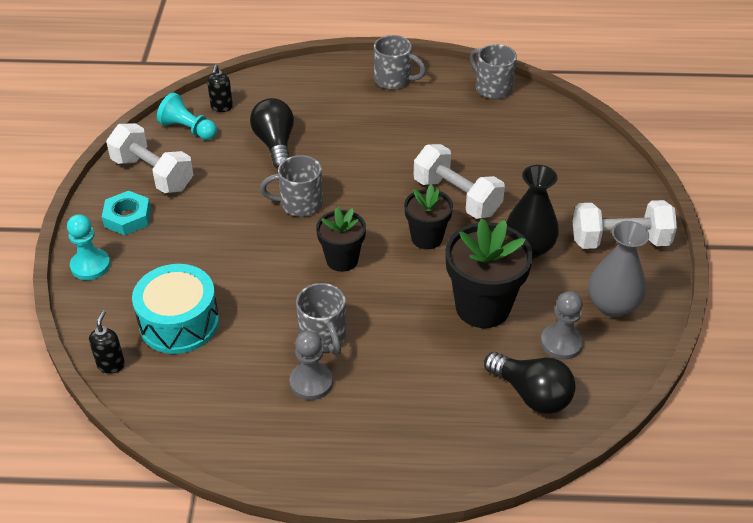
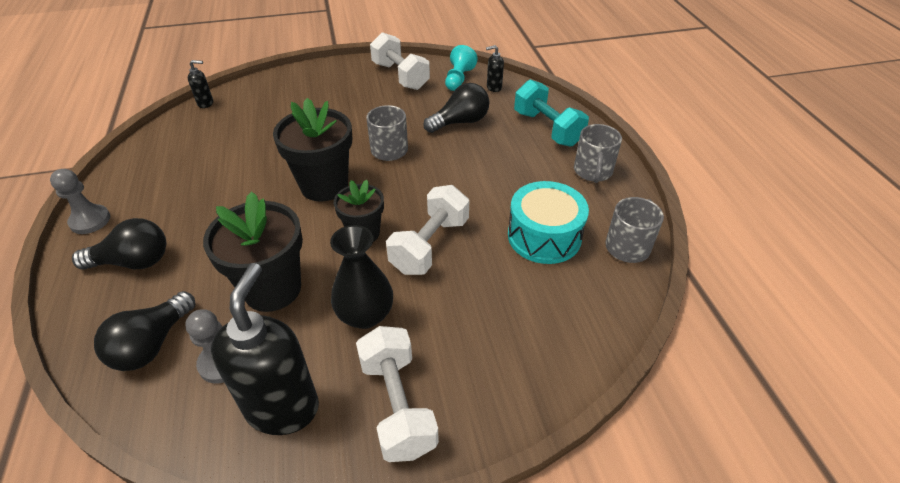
camera: 75 degrees right, 0 degrees up
turquoise pawn [67,214,110,280] -> none
turquoise nut [102,191,151,235] -> none
white dumbbell [106,123,193,193] -> white dumbbell turned 60 degrees counterclockwise [370,32,430,90]
turquoise drum [132,264,219,354] -> turquoise drum moved to [508,181,589,264]
grey pawn [290,330,333,400] -> grey pawn moved to [50,169,110,234]
grey mug [296,283,347,355] -> none
black flower pot [316,207,366,272] -> black flower pot [273,98,352,202], size x1.64
grey vase [588,221,649,317] -> black soap dispenser [211,263,319,435]
none -> black light bulb [72,218,166,270]
none -> turquoise dumbbell [514,79,589,147]

